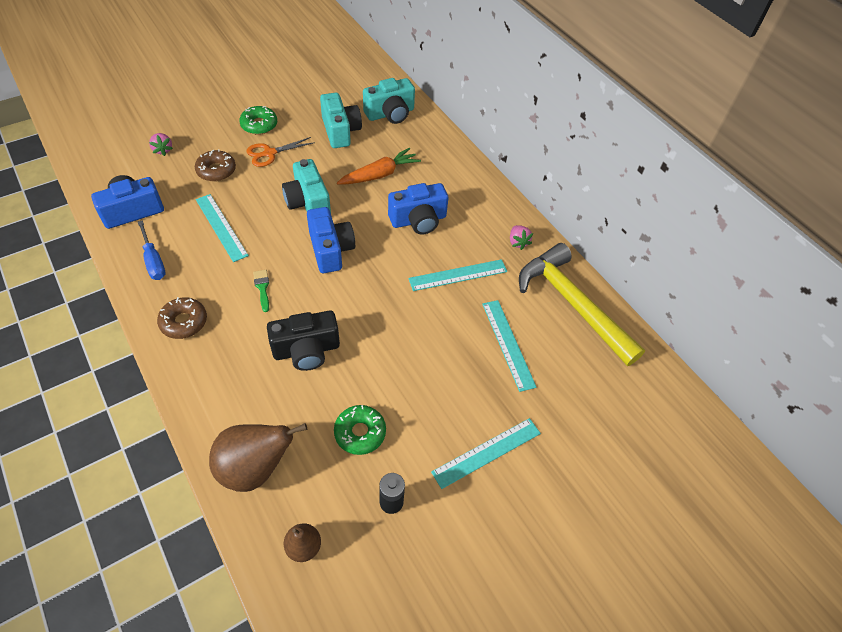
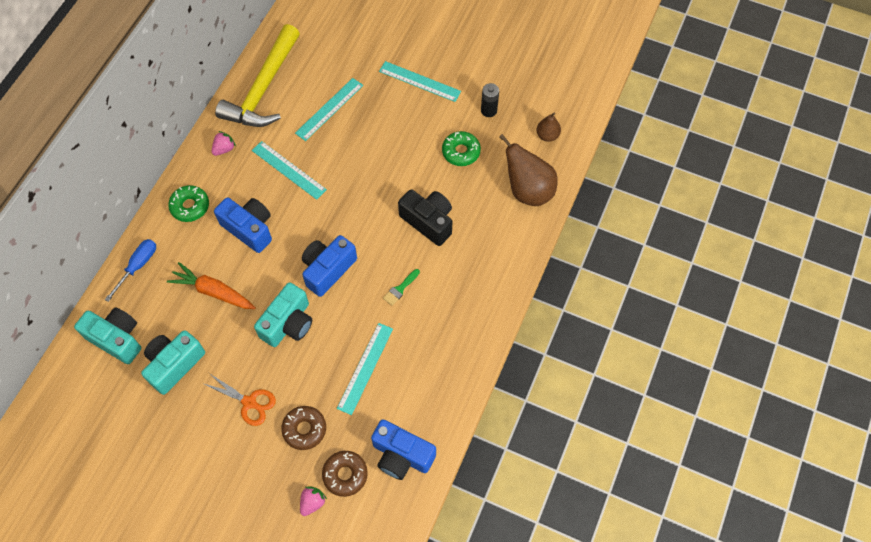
camera: 120 degrees left, 10 degrees up
blue screwdriver [138,220,165,280] -> blue screwdriver moved to [104,239,156,302]
brown donut [157,297,207,339] -> brown donut moved to [322,451,368,497]
green donut [239,106,277,135] -> green donut moved to [168,185,209,222]

